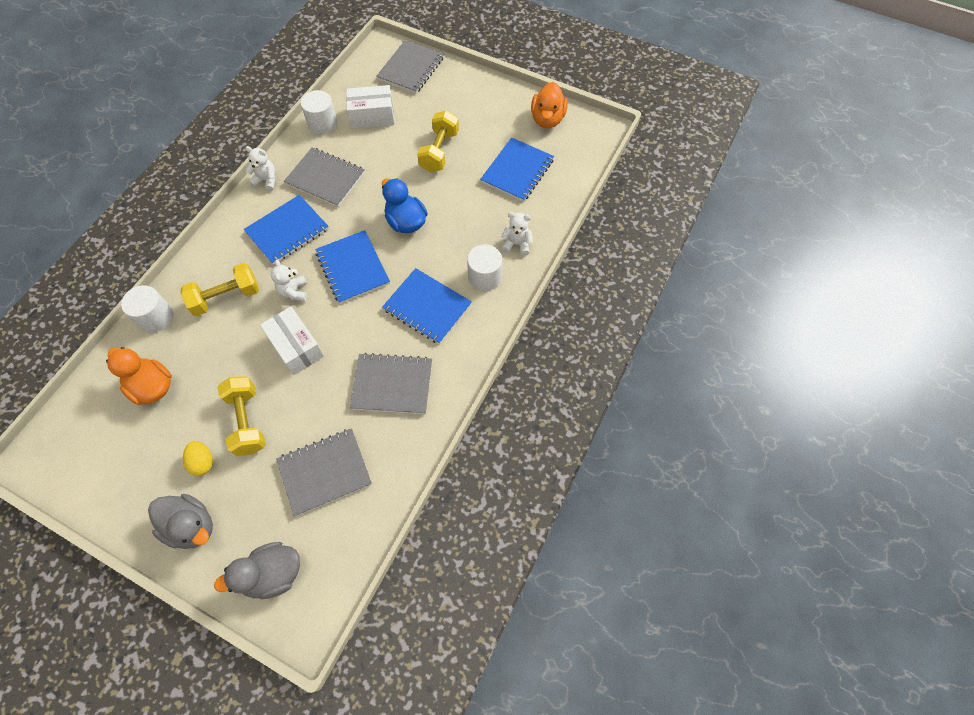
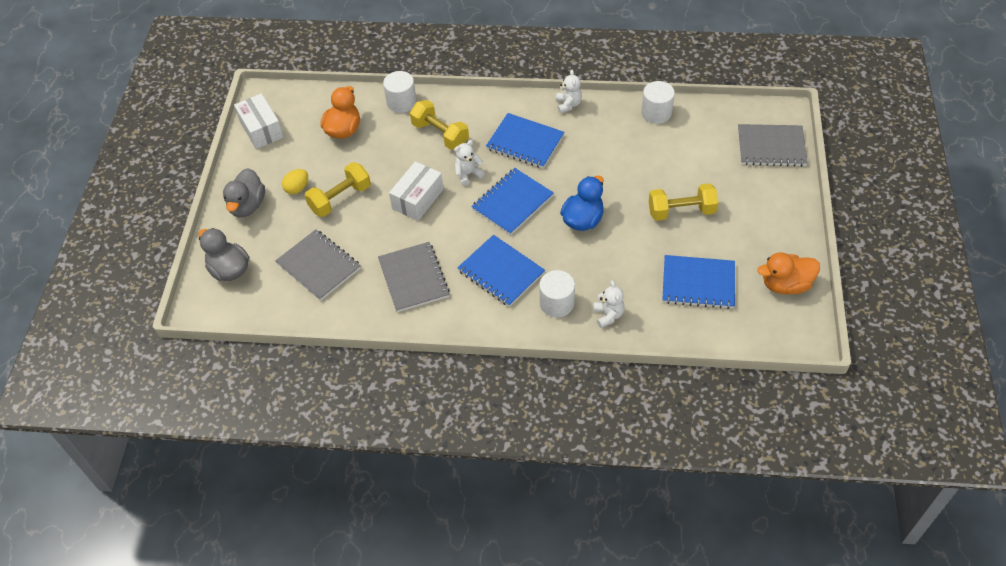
camera: 70 degrees right, 10 degrees down
grey notebook [284,147,365,207] -> none
white box [346,85,395,128] -> white box moved to [234,93,283,149]
blue notebook [382,268,472,344] -> blue notebook turned 60 degrees counterclockwise [457,235,545,307]

